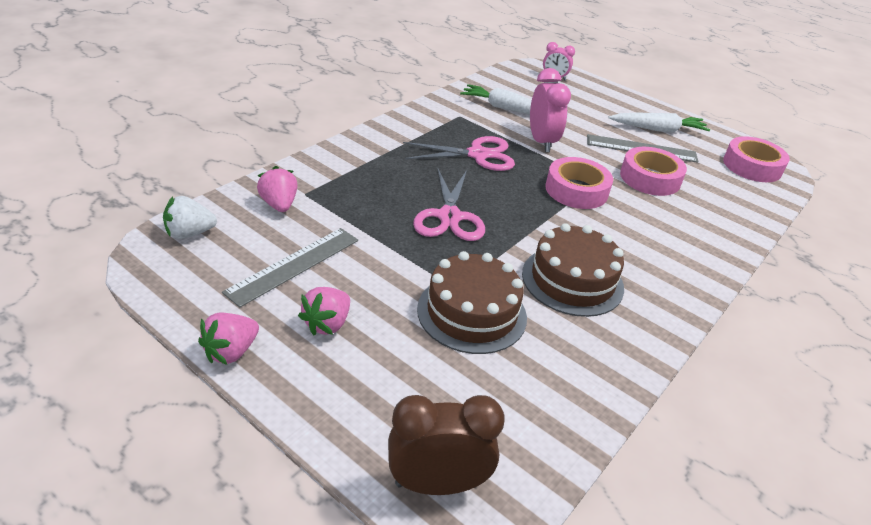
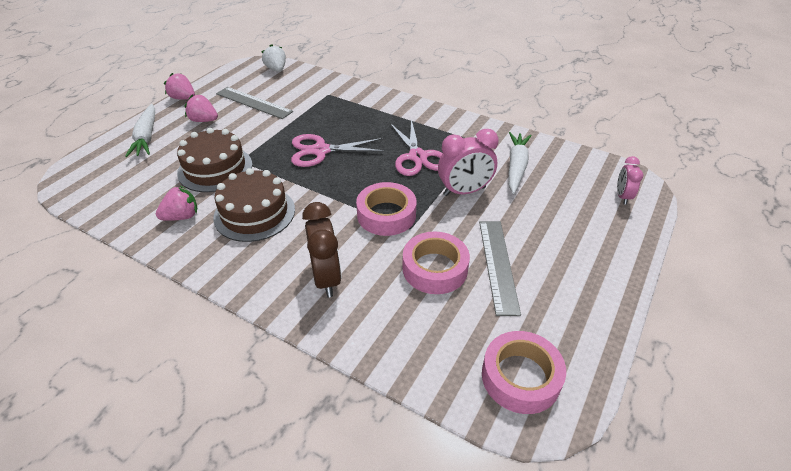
camera: 85 degrees right, 5 degrees up
pink strawberry [257,166,298,212] -> pink strawberry moved to [156,186,197,221]
brown clock [388,395,505,495] -> brown clock moved to [302,202,342,297]
white carrot [608,113,710,132] -> white carrot moved to [125,104,155,157]

